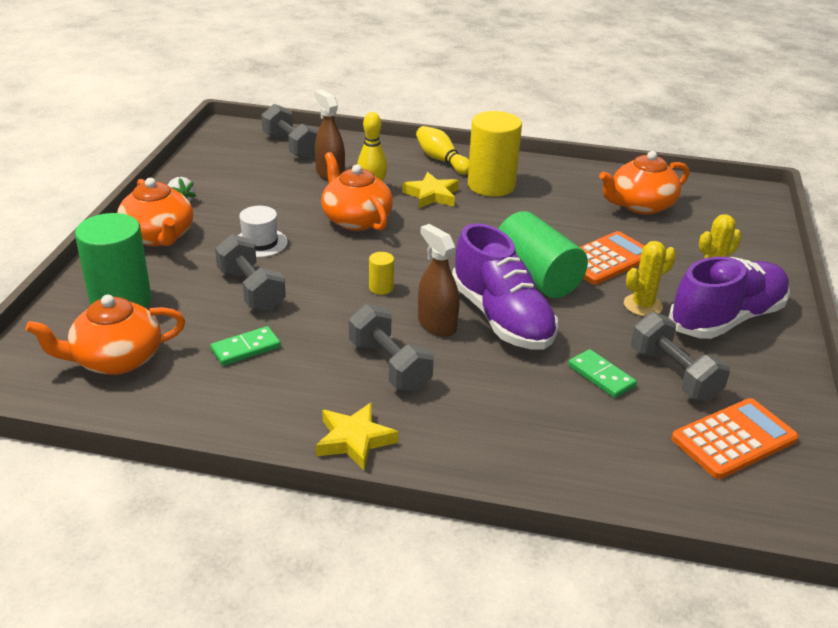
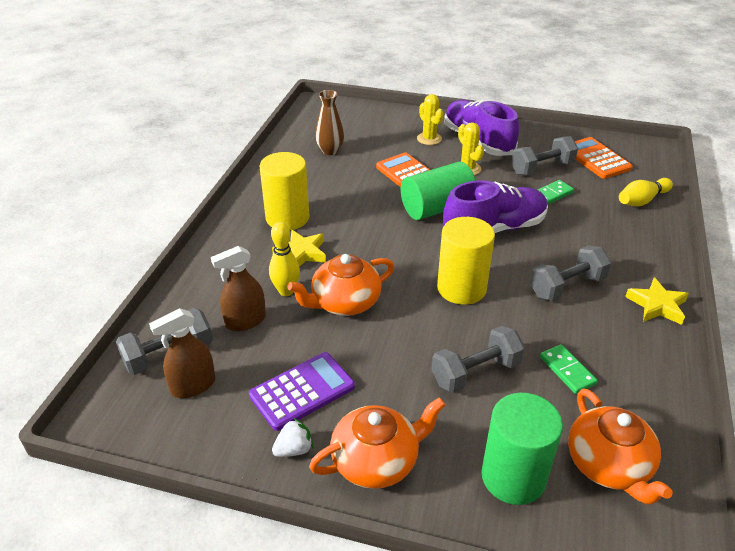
camera: 85 degrees left, 5 degrees up
white hat [237,206,288,258] -> none
yellow cylinder [369,252,394,295] -> yellow cylinder [437,217,495,305], size x2.33
yellow bowling pin [416,126,469,175] -> yellow bowling pin moved to [619,178,673,207]
brown spray bottle [418,224,459,337] -> brown spray bottle moved to [149,308,215,398]
orange teapot [599,151,689,214] -> brown vase [315,90,344,155]
none -> purple calculator [249,352,355,431]

